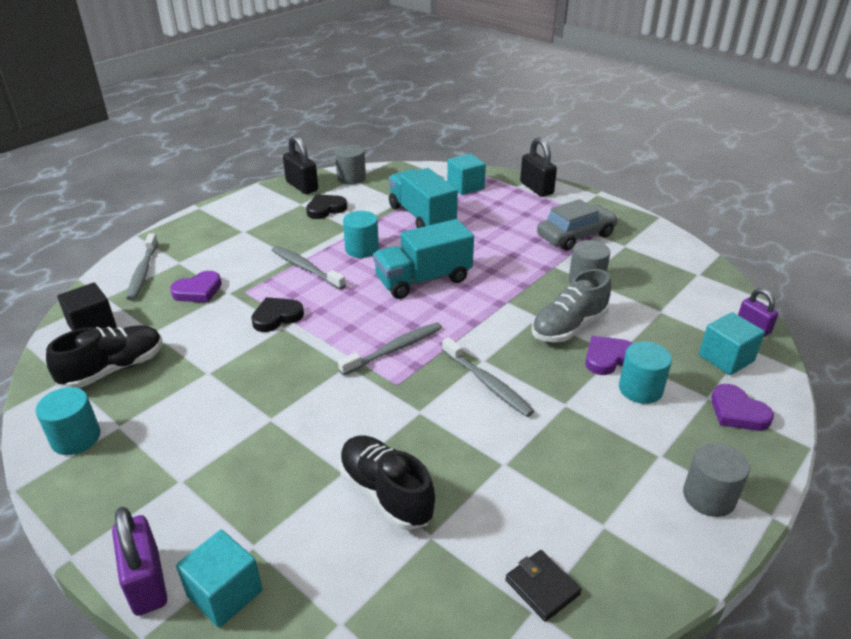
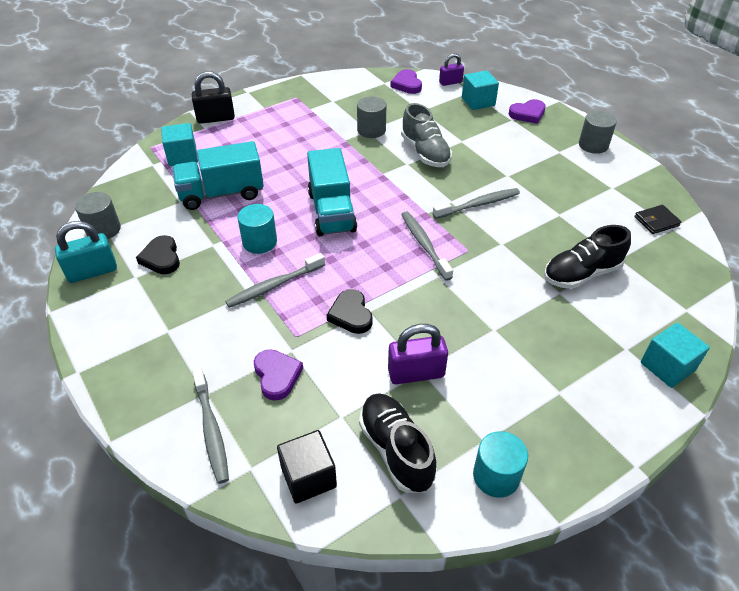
camera: 75 degrees left, 10 degrees up
purple padlock [112,507,167,616] -> purple padlock moved to [388,324,448,384]
grey toothbrush [126,233,158,300] -> grey toothbrush turned 60 degrees clockwise [192,367,229,484]
black padlock [283,135,318,194] -> turquoise padlock [55,221,117,283]
grey car [537,199,618,251] -> none
purple heart [585,336,633,375] -> purple heart moved to [390,69,422,94]
turquoise cylinder [619,341,672,404] -> none

